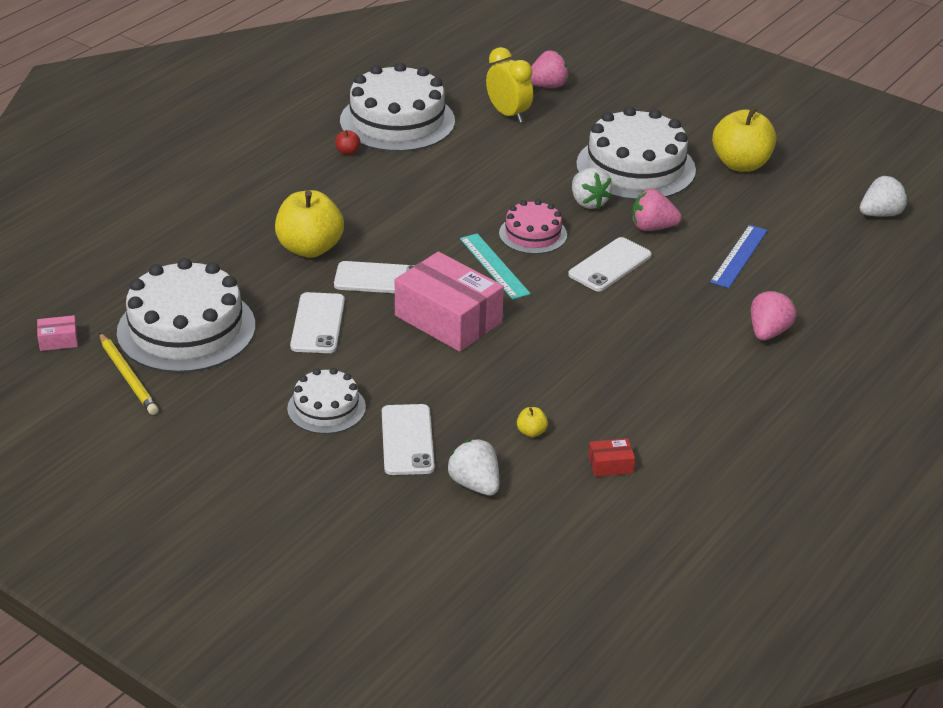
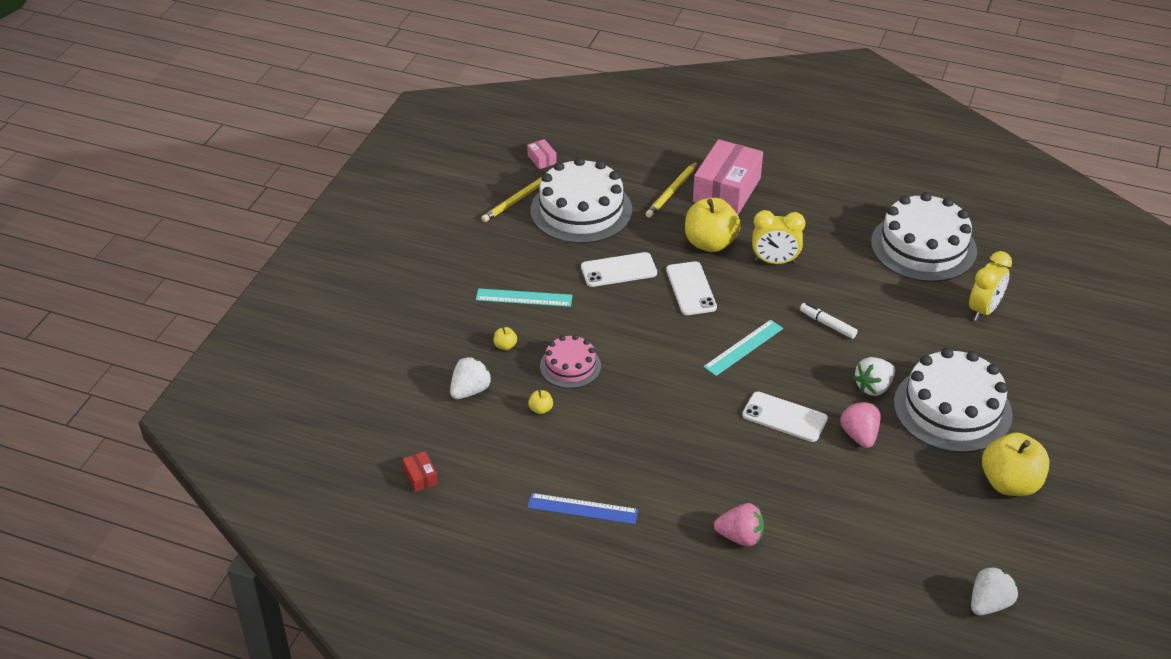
camera: 75 degrees right, 5 degrees up
white cake [287,368,366,434] -> turquoise ruler [476,288,573,307]
red apple [335,130,360,155] -> none
white phone [382,404,435,475] -> yellow apple [493,327,517,350]
pink box [395,252,504,352] -> pink box moved to [693,139,763,215]
pink cake [499,199,567,254] -> pink cake moved to [540,334,601,388]
pink strawberry [531,50,569,88] -> none
red box [588,438,635,477] -> red box moved to [403,451,438,492]
blue ruler [710,225,767,288] -> blue ruler moved to [527,493,638,524]
white strawberry [860,176,907,217] -> white strawberry turned 90 degrees counterclockwise [971,566,1018,615]
none -> yellow pencil [646,161,698,218]
none -> yellow clock [752,210,805,264]
none -> white marker [800,303,858,339]

